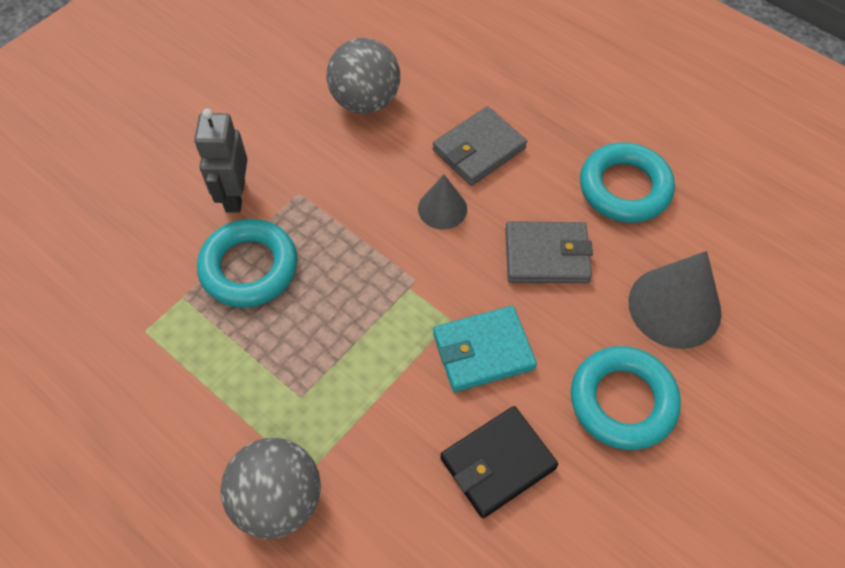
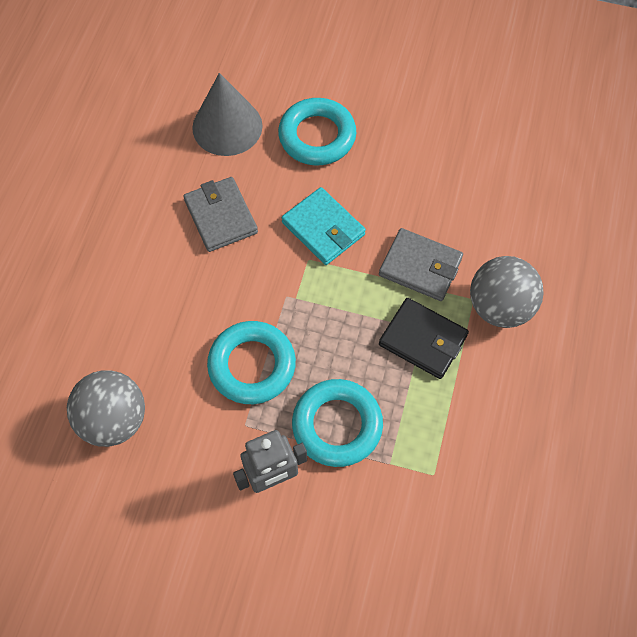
camera: 115 degrees left, 5 degrees up
grey cone [418,174,467,230] -> none
grey wallet [432,106,527,186] -> grey wallet moved to [379,228,463,301]
black wallet [440,406,558,518] -> black wallet moved to [379,298,469,379]
turquoise ring [580,142,675,223] -> turquoise ring moved to [207,321,296,404]

